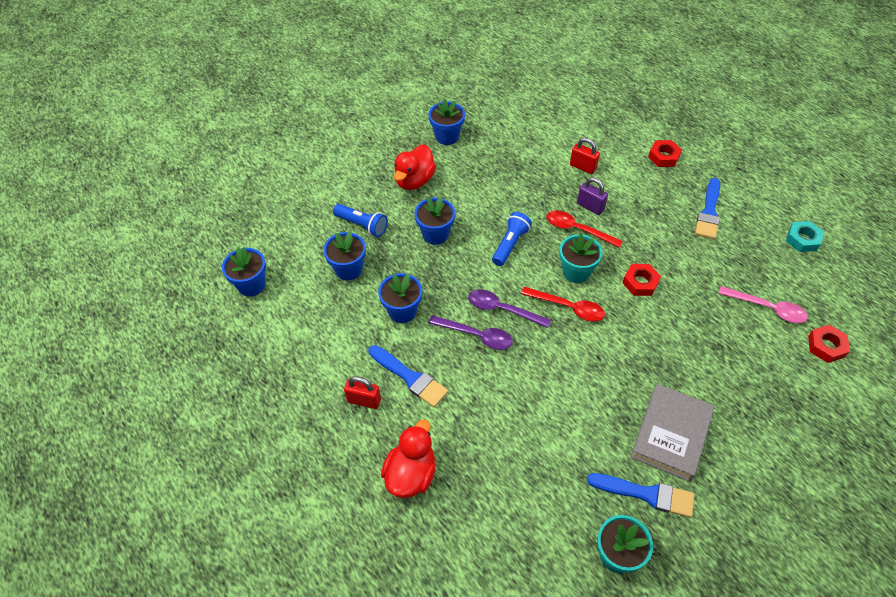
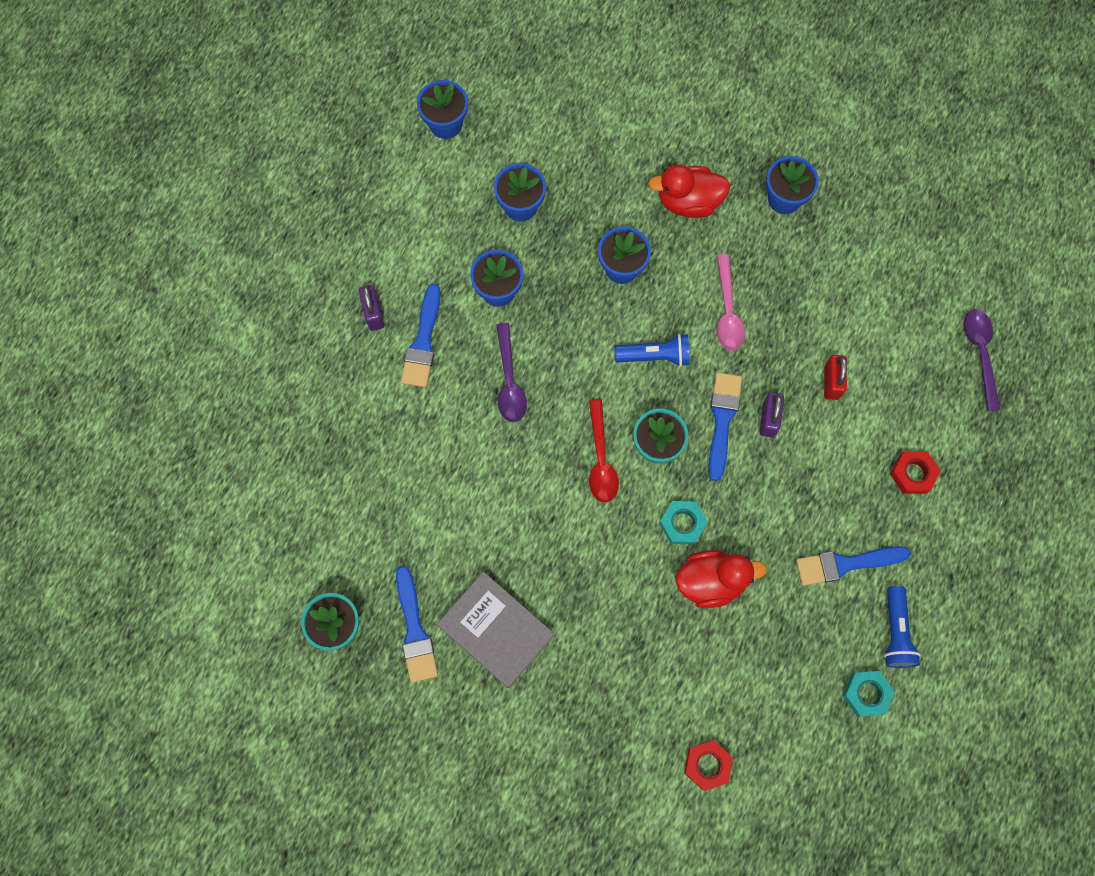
camera: 60 degrees right, 20 degrees up
blue flashlight [333,204,388,237] -> blue flashlight moved to [884,586,921,668]
red padlock [344,376,381,409] -> purple padlock [359,285,384,331]
red duck [381,419,436,498] -> red duck moved to [676,550,767,608]
purple spoon [468,289,551,328] -> purple spoon moved to [964,309,1000,411]
red spoon [546,210,623,248] -> blue brush [708,372,742,481]
red nut [622,264,661,296] -> turquoise nut [659,501,708,545]
grey book [631,384,715,482] -> grey book turned 45 degrees clockwise [437,572,554,688]
pink spoon [718,286,808,323] -> pink spoon moved to [717,254,745,351]

